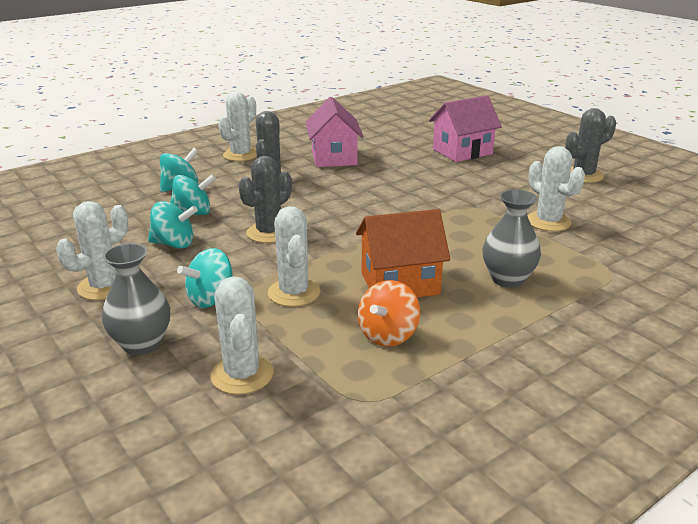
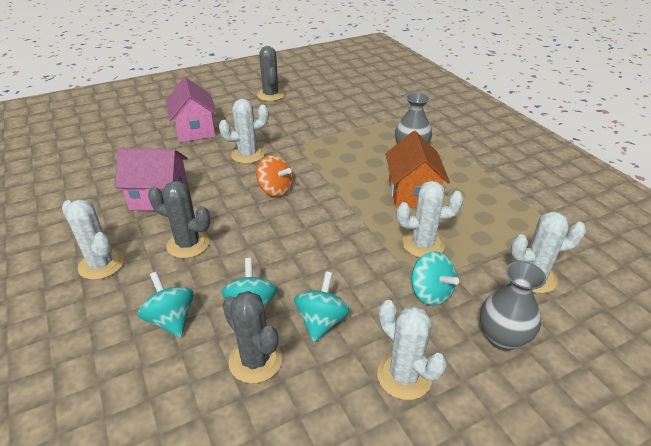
camera: 80 degrees left, 10 degrees up
grey cactus [238,156,292,243] -> grey cactus moved to [223,291,282,384]
orange spinning top [358,280,420,347] -> orange spinning top moved to [256,155,293,197]
white cactus [527,146,585,231] -> white cactus moved to [219,99,269,164]

